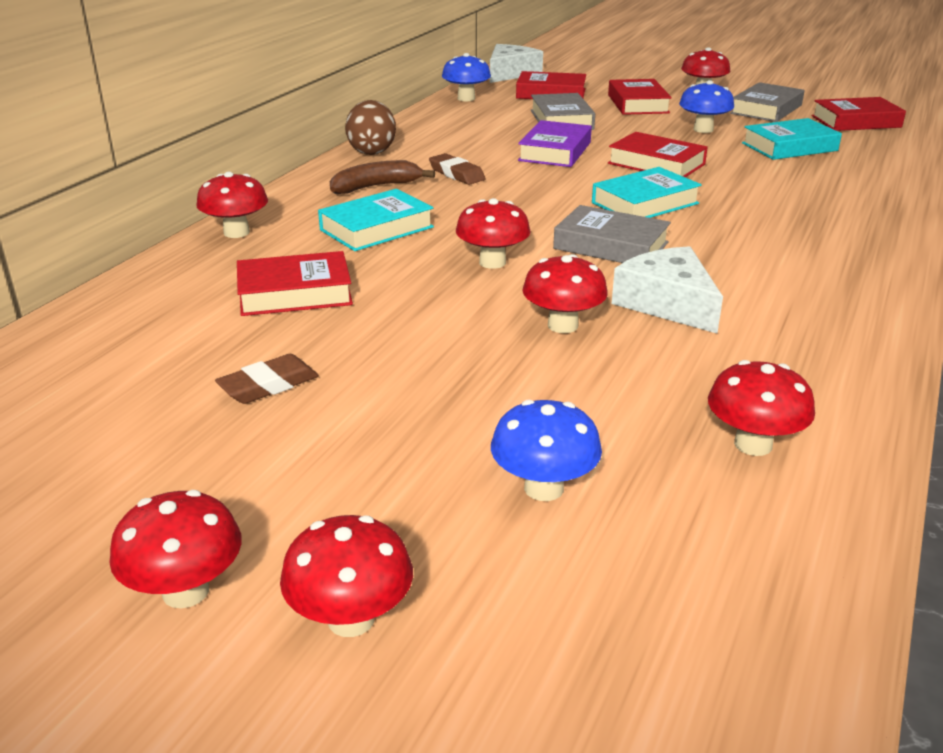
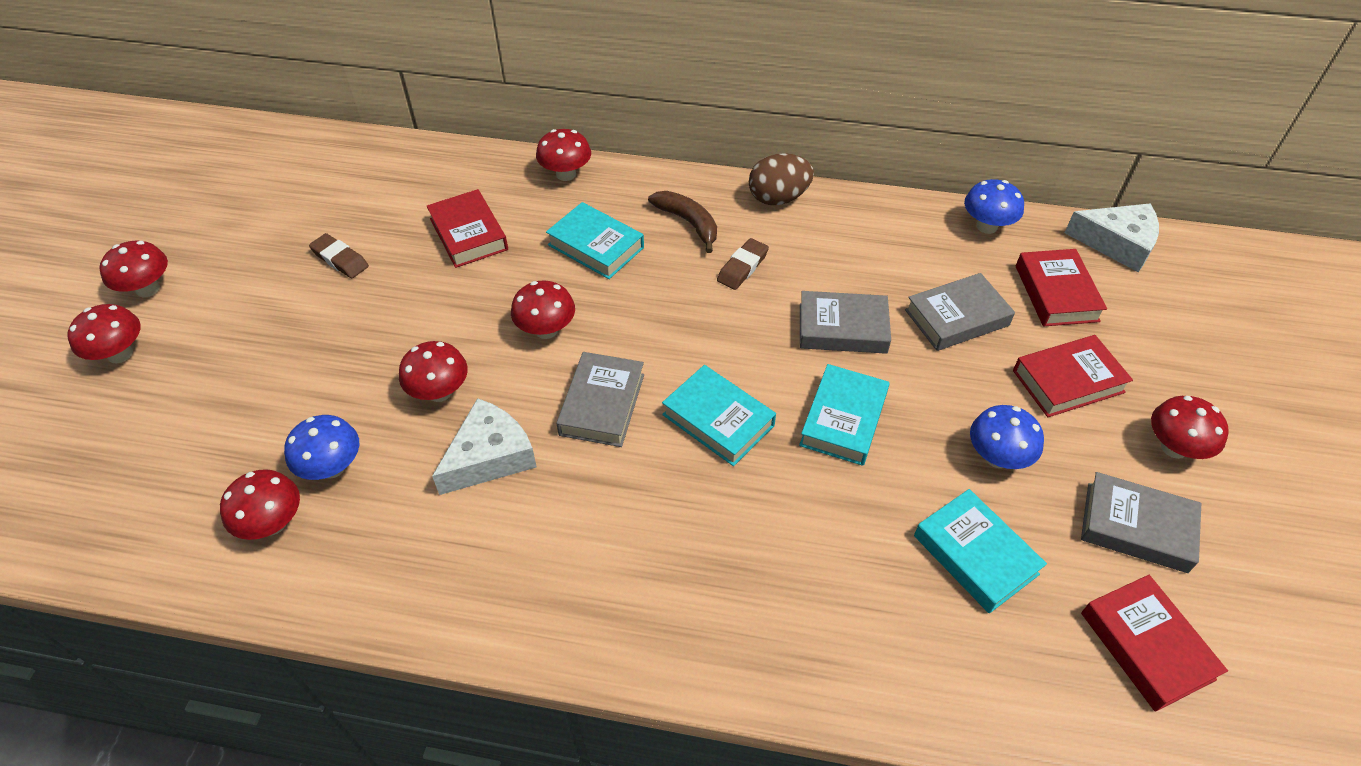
camera: 75 degrees right, 20 degrees up
blue mushroom [491,400,602,501] -> blue mushroom moved to [284,415,359,480]
purple book [518,120,592,167] -> grey book [800,291,891,354]
red book [608,132,708,177] -> turquoise book [799,364,890,466]

